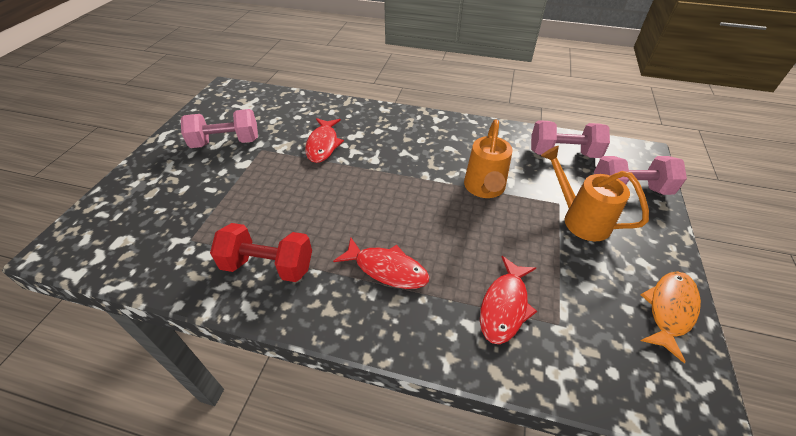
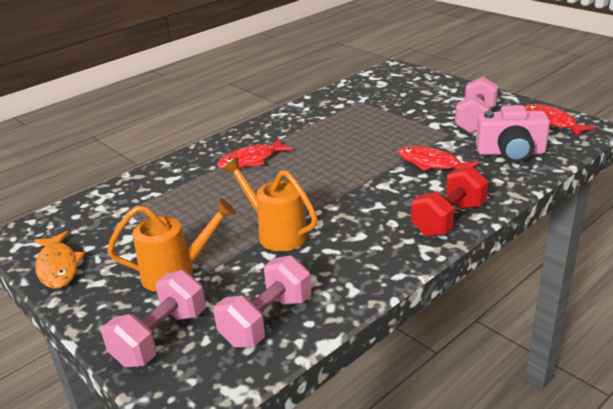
camera: 125 degrees right, 15 degrees down
red dumbbell [210,223,312,282] -> red dumbbell moved to [411,166,488,237]
red fish [480,256,537,344] -> red fish moved to [525,104,596,137]
none -> pink camera [476,105,550,163]

